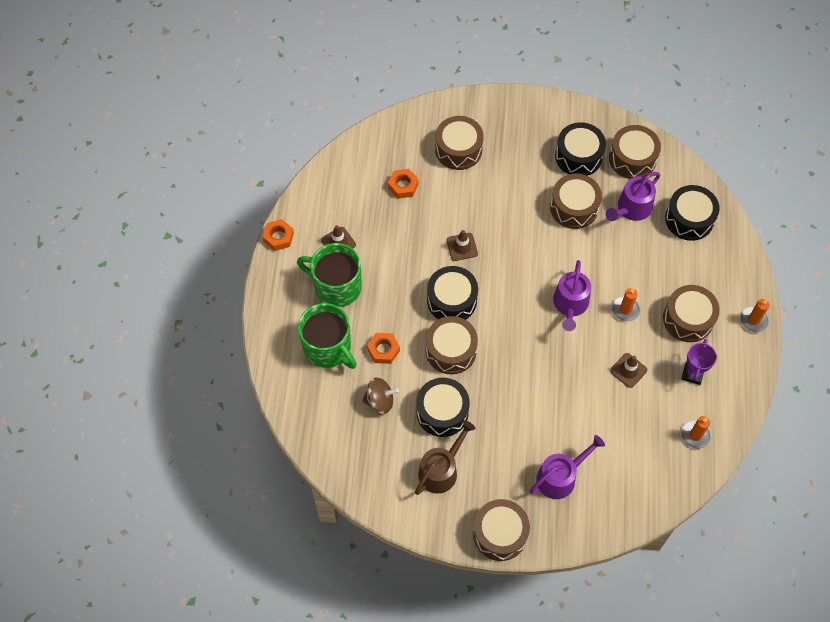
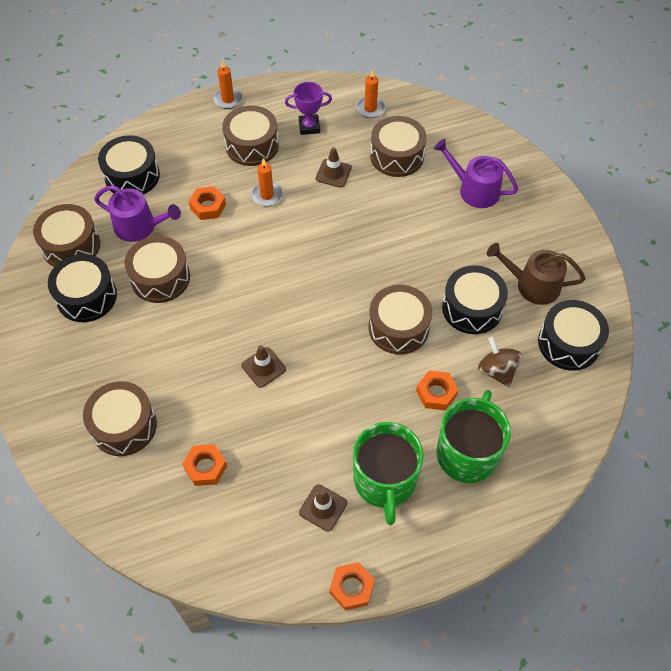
camera: 115 degrees left, 5 degrees down
black drum [427,266,478,320] -> black drum moved to [538,300,609,371]
brown drum [473,499,530,561] -> brown drum moved to [370,116,427,177]
purple watering can [553,260,591,331] -> none
none -> orange nut [189,186,226,220]

